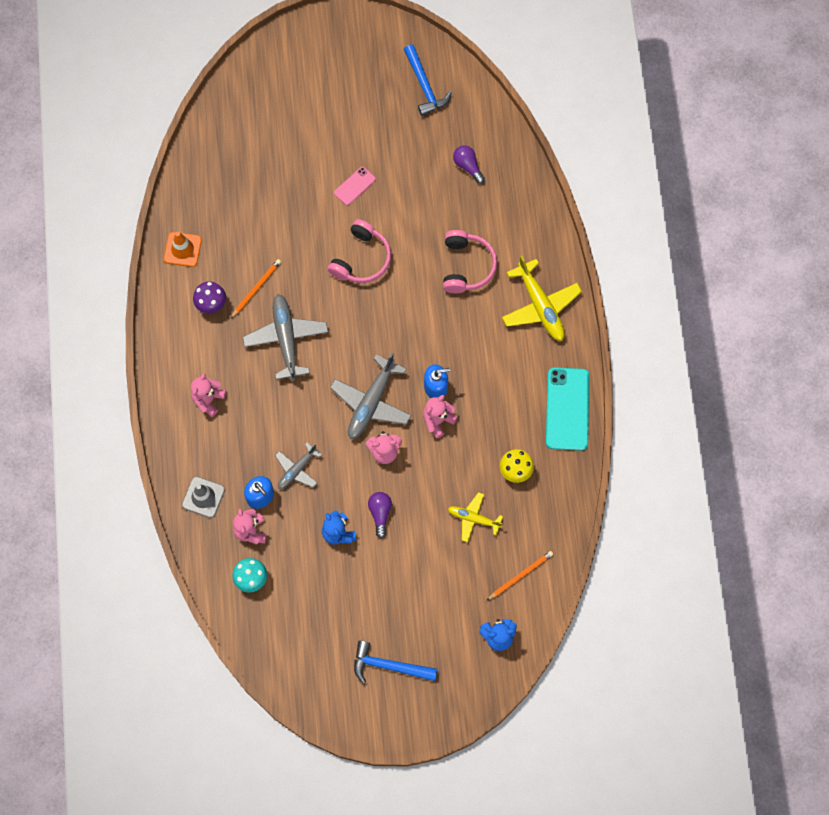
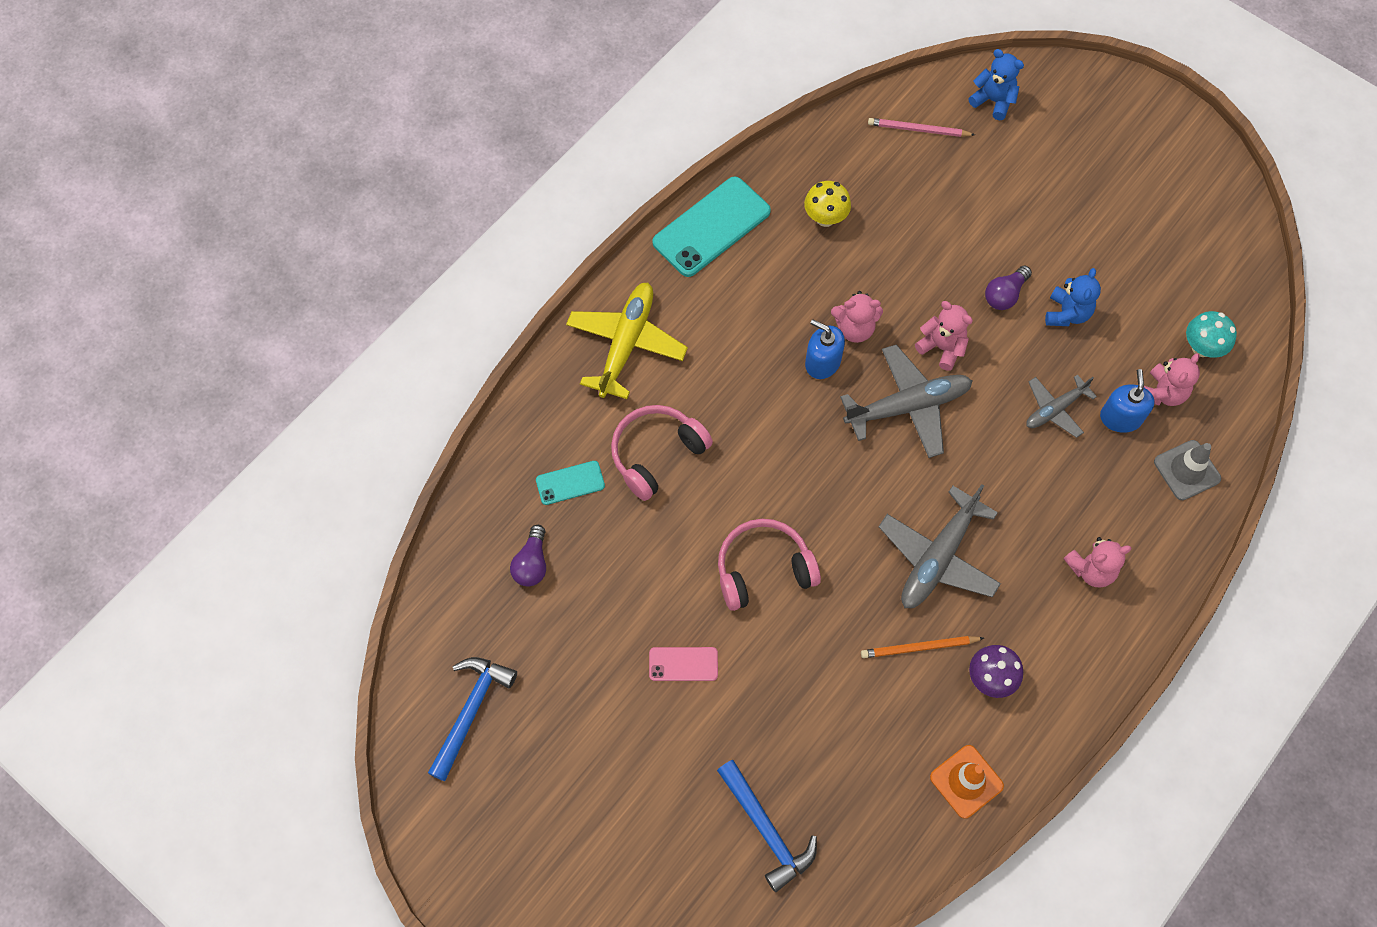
camera: 135 degrees left, 5 degrees down
grey plane [275,443,322,489] -> grey plane turned 150 degrees clockwise [1026,375,1097,438]
blue hammer [354,640,438,684] -> blue hammer moved to [717,760,817,892]
yellow plane [448,492,503,542] -> none
orange pencil [486,551,553,601] -> pink pencil [868,118,975,137]
none -> turquoise phone [536,461,605,505]

